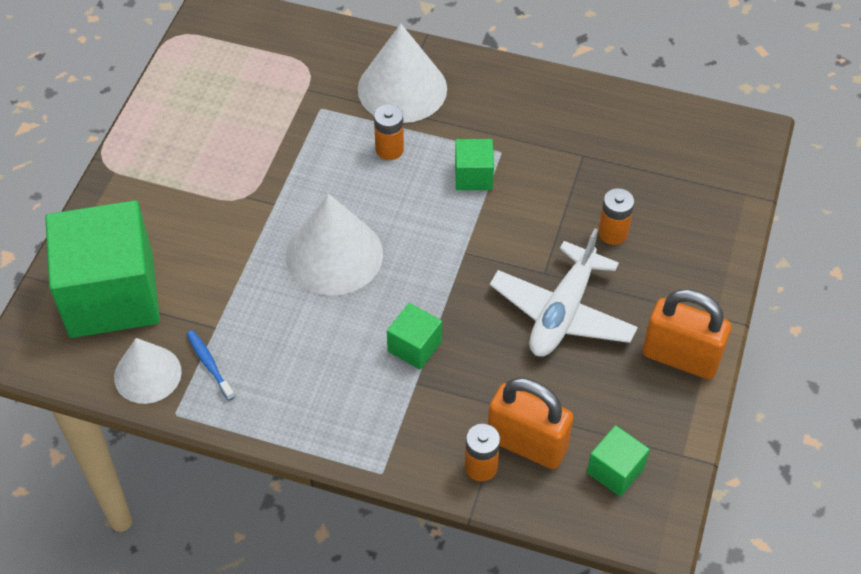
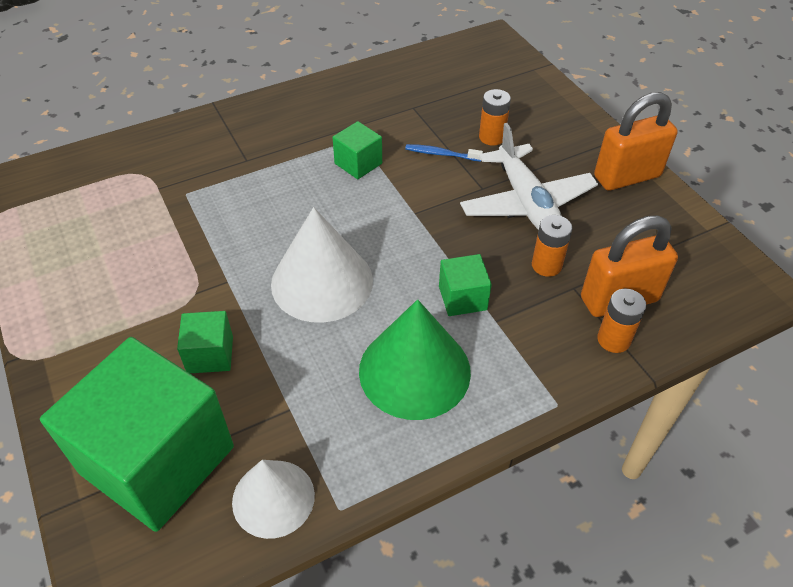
camera: 45 degrees left, 5 degrees down
blue toothbrush [187,330,235,401] -> blue toothbrush moved to [405,144,483,162]
white cone [358,24,447,123] -> none
orange battery [374,104,404,160] -> orange battery moved to [532,215,573,277]
green cube [587,425,650,497] -> green cube moved to [177,311,233,373]
none -> green cone [359,299,471,420]

